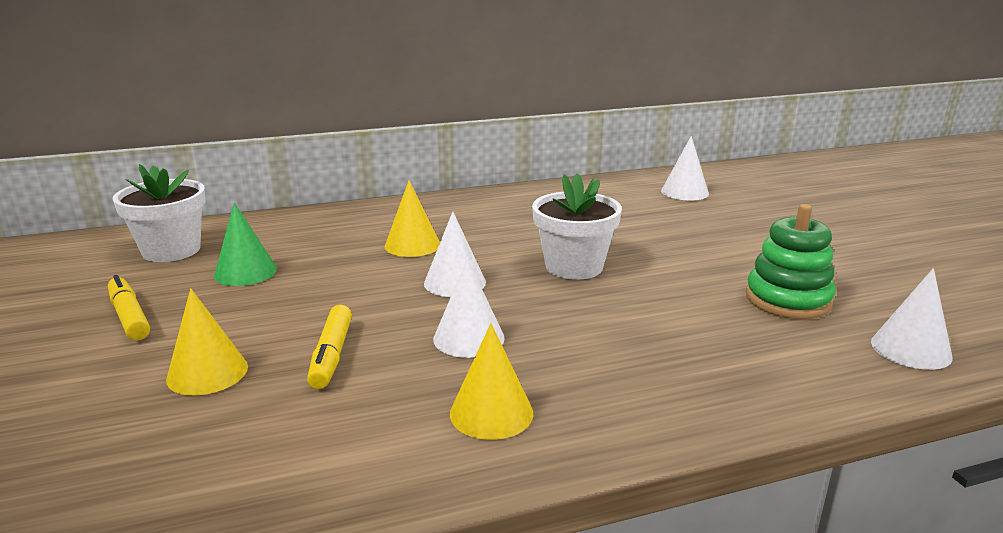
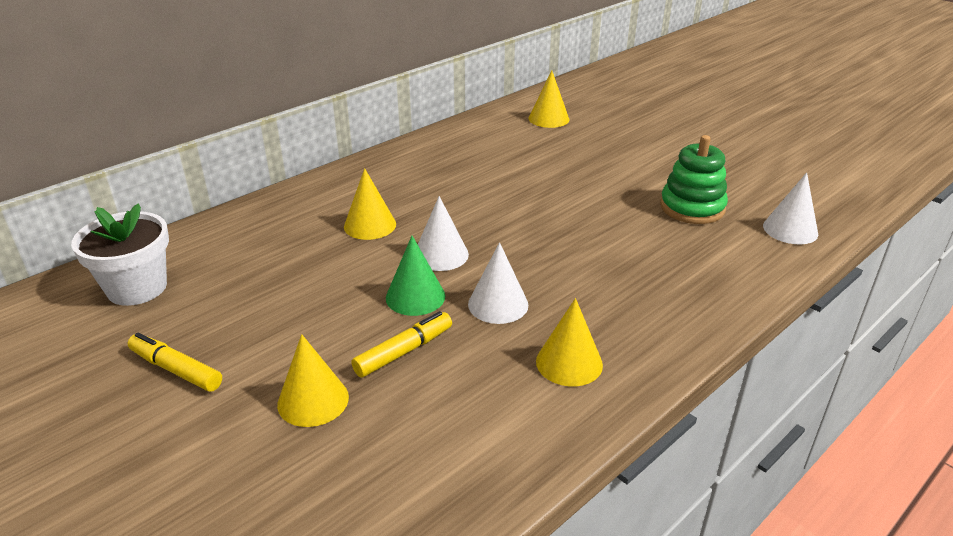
camera: 25 degrees left, 10 degrees up
green cone [214,203,277,286] -> green cone moved to [386,236,445,316]
yellow marker [307,305,352,389] -> yellow marker turned 105 degrees counterclockwise [351,311,452,377]
white flower pot [532,173,622,280] -> none
white cone [661,136,709,200] -> yellow cone [528,71,570,128]

